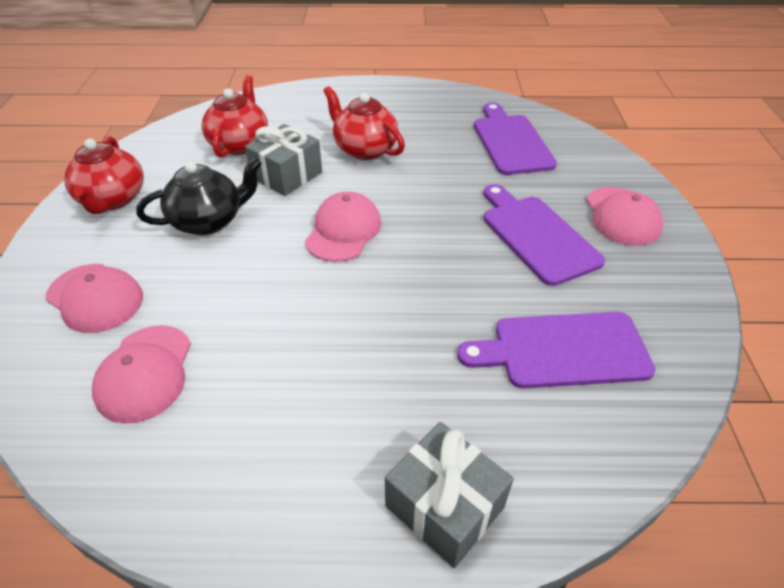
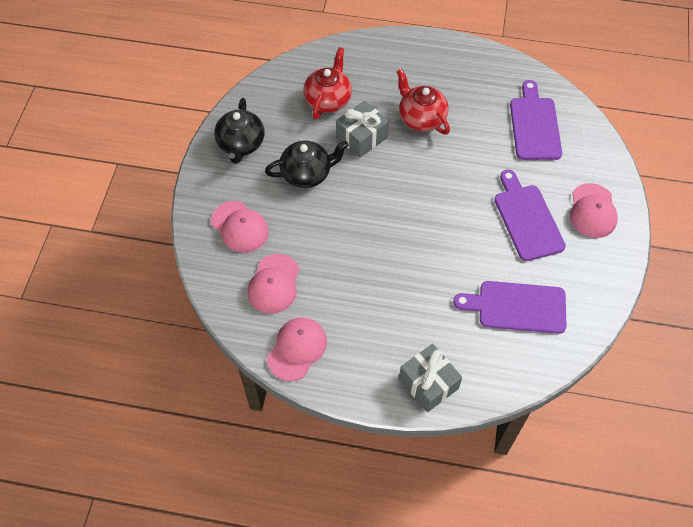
camera: 10 degrees right, 15 degrees up
red teapot [64,136,144,214] -> black teapot [214,98,264,164]
pink cap [305,192,381,262] -> pink cap moved to [267,317,327,381]

